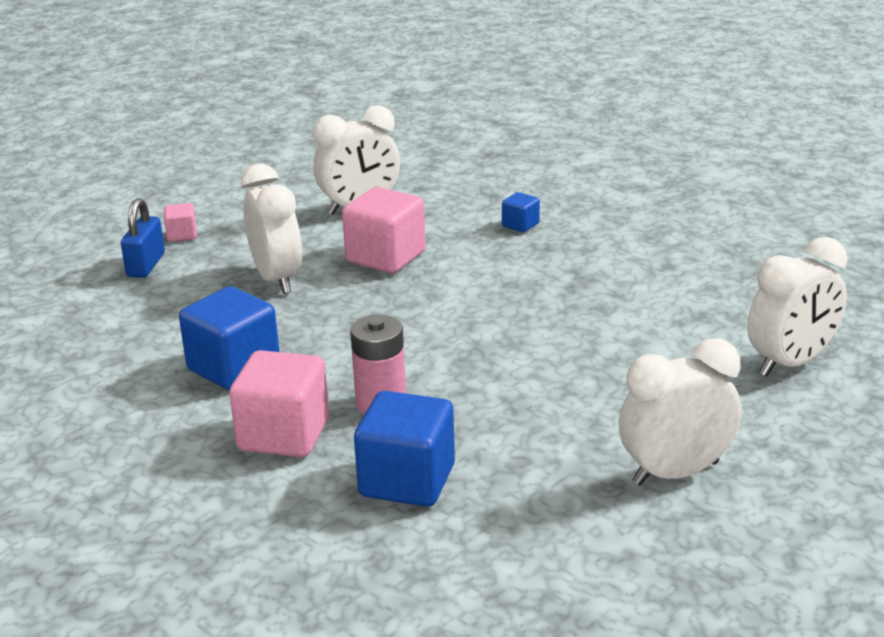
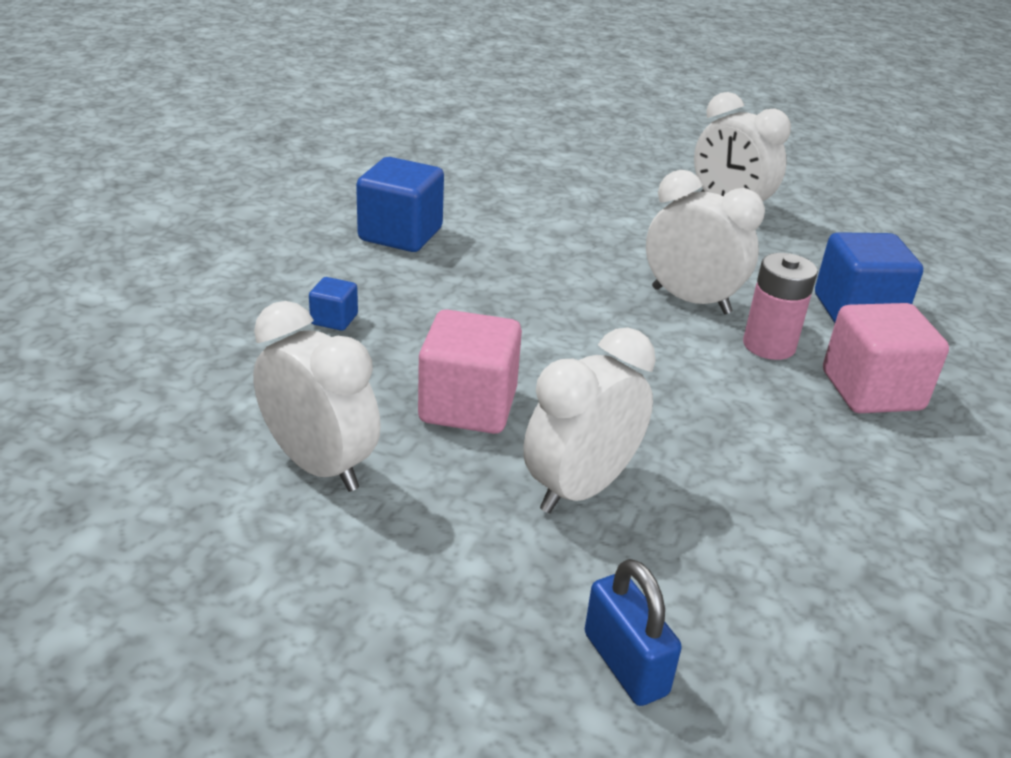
camera: 115 degrees left, 5 degrees up
blue padlock [121,198,165,278] -> blue padlock turned 75 degrees clockwise [585,559,682,706]
pink cube [164,203,197,242] -> none
blue cube [179,286,280,390] -> blue cube moved to [356,157,444,252]
white clock [747,237,847,376] -> white clock moved to [646,170,765,314]

